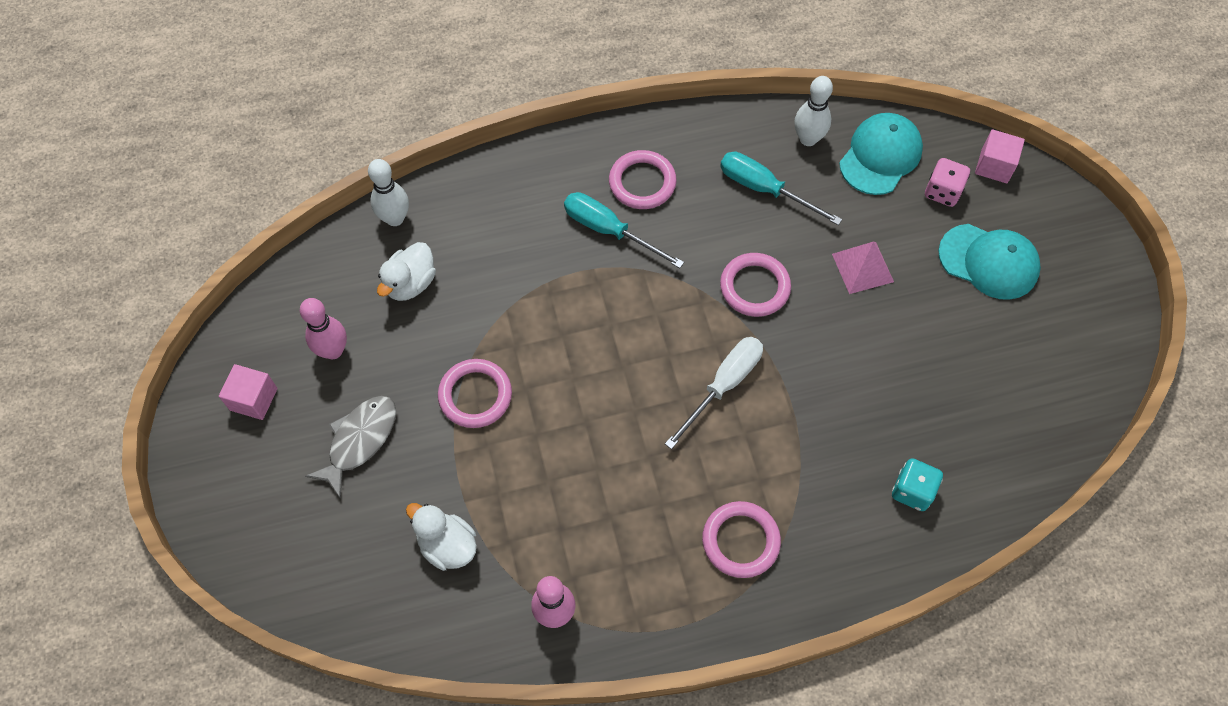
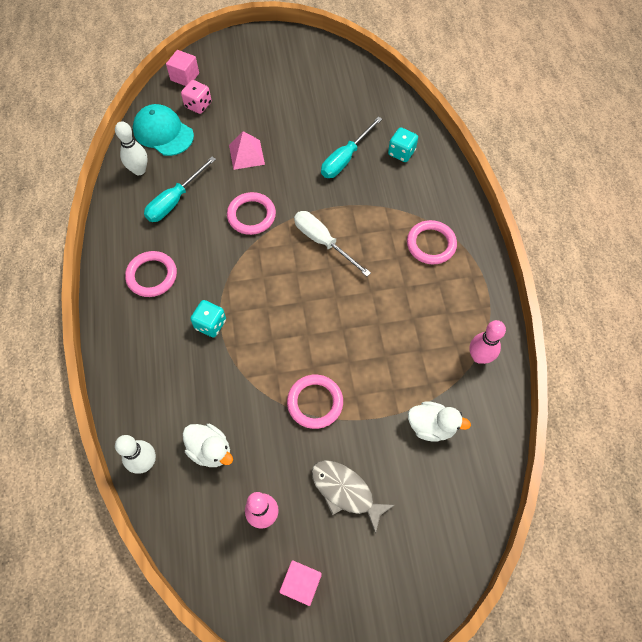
camera: 85 degrees left, 0 degrees up
white duck [406,503,477,571] -> white duck turned 120 degrees counterclockwise [408,401,471,442]
turquoise screwdriver [564,192,684,268] -> turquoise screwdriver moved to [321,117,382,178]
turquoise cap [938,224,1041,300] -> none
none -> turquoise dice [190,300,226,338]

